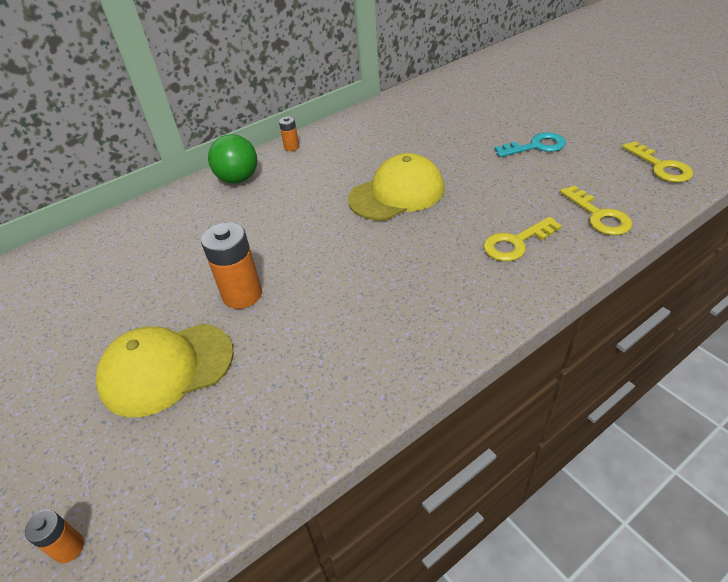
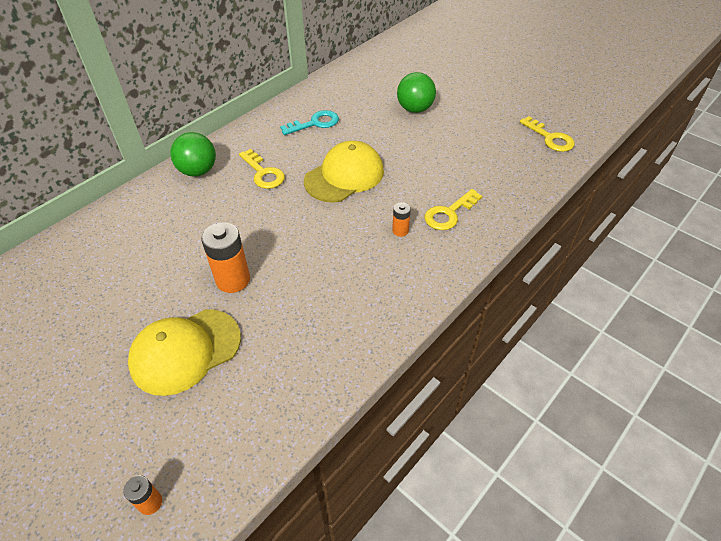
camera: 15 degrees left, 5 degrees up
orange battery [279,116,299,151] -> orange battery moved to [392,202,411,237]
turquoise key [494,132,566,157] -> turquoise key moved to [280,110,339,135]
yellow key [560,185,632,235] -> yellow key moved to [239,149,285,189]
none -> green ball [397,72,436,113]

